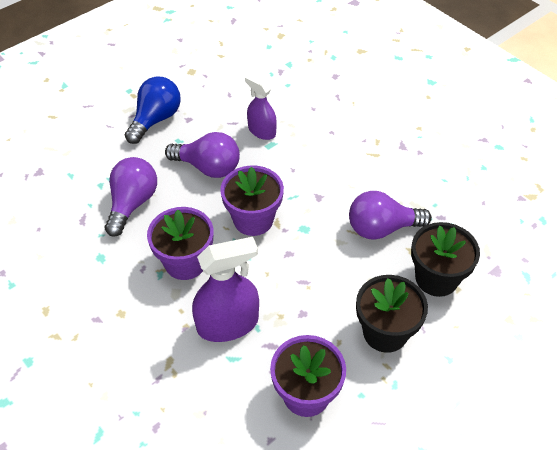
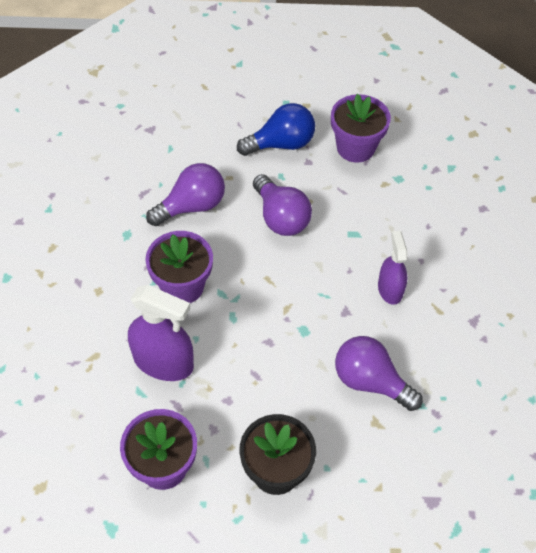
camera: 40 degrees right, 5 degrees up
purple flower pot [220,165,284,236] -> purple flower pot moved to [331,94,391,163]
purple spray bottle [245,75,277,140] -> purple spray bottle moved to [378,231,408,305]
black flower pot [411,222,480,297] -> none

